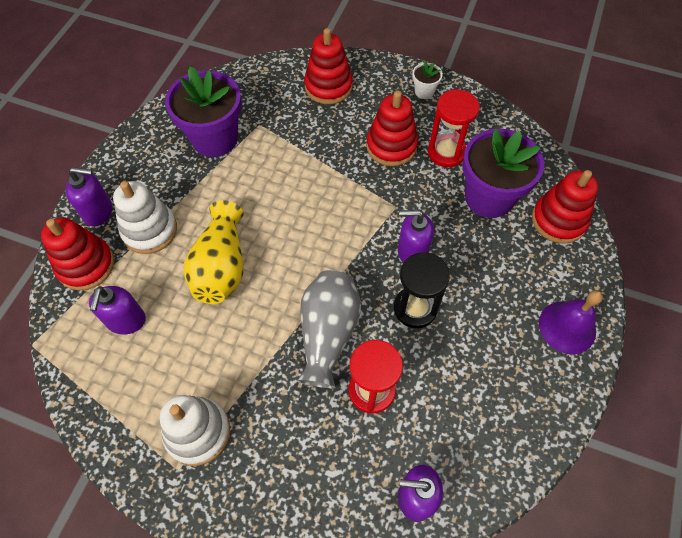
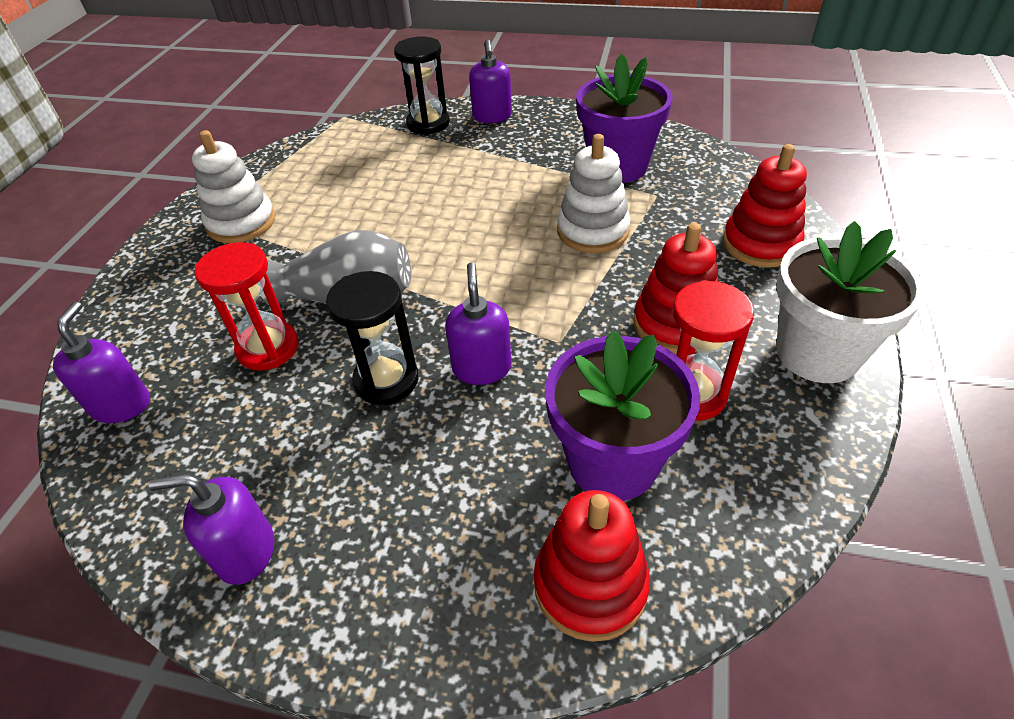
camera: 85 degrees right, 15 degrees down
red stacking toy [41,218,114,290] -> black hourglass [394,37,450,135]
purple soap dispenser [89,286,146,334] -> purple soap dispenser moved to [149,474,274,585]
white stacking toy [113,181,177,254] -> white stacking toy moved to [557,134,630,253]
yellow vase [184,200,244,304] -> none
white flower pot [412,61,443,99] -> white flower pot [776,221,925,383], size x2.25
purple bell [539,290,603,354] -> none

